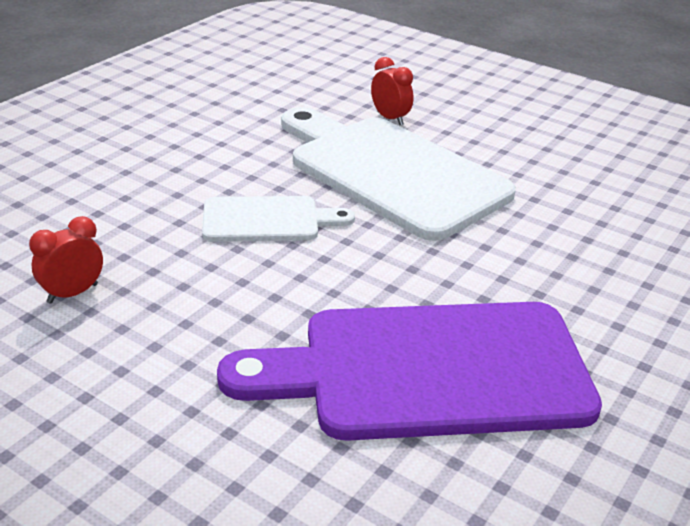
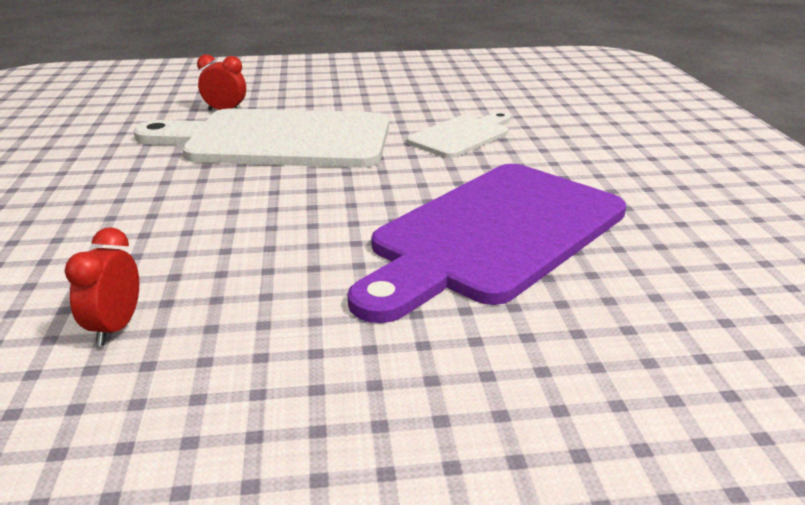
camera: 40 degrees left, 5 degrees down
white cutting board [202,196,355,242] -> white cutting board moved to [407,112,511,158]

